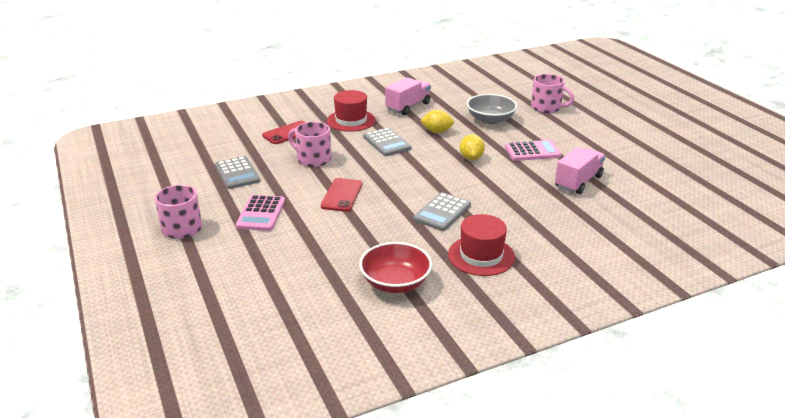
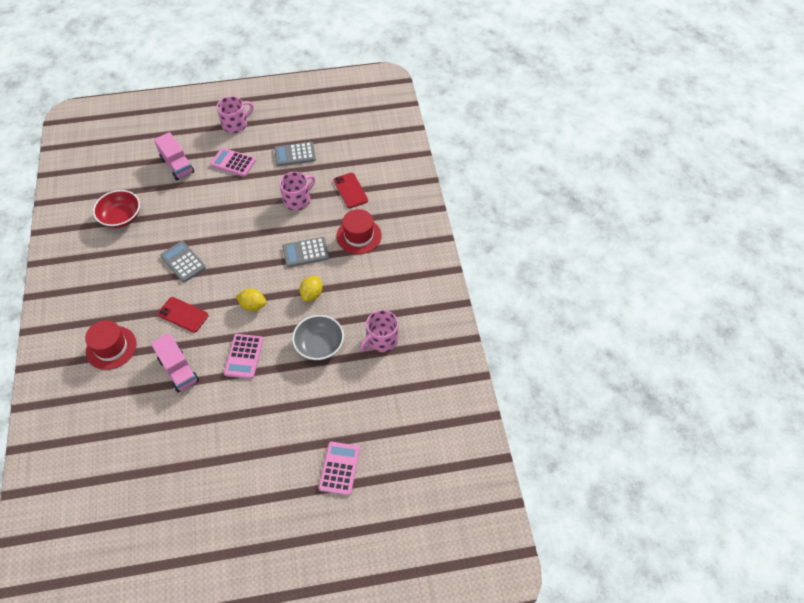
camera: 105 degrees right, 25 degrees up
red phone [321,178,362,212] -> red phone moved to [158,297,208,333]
pink truck [385,77,431,115] -> pink truck moved to [154,132,194,180]
red hat [448,214,515,276] -> red hat moved to [85,320,136,370]
pink mug [531,74,574,113] -> pink mug moved to [360,310,398,352]
none -> pink calculator [319,442,360,496]

